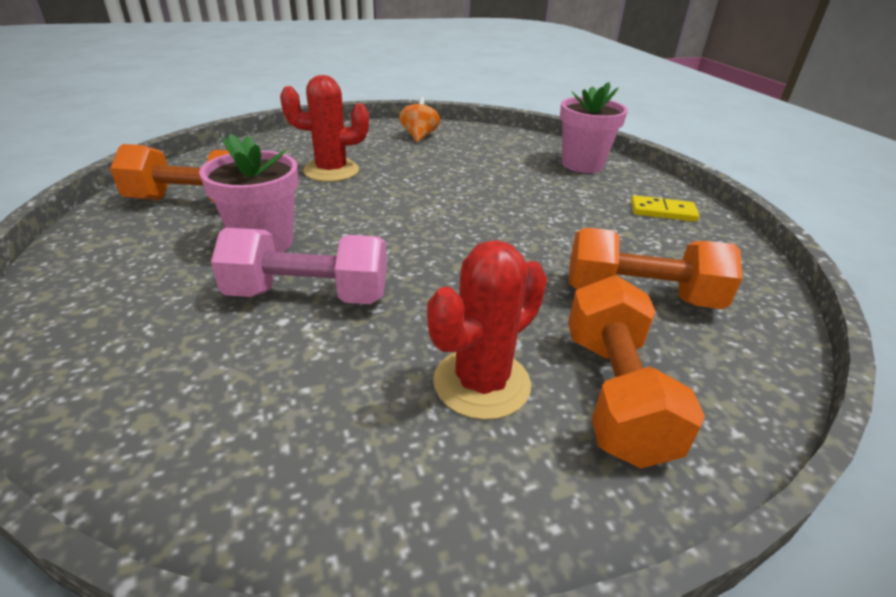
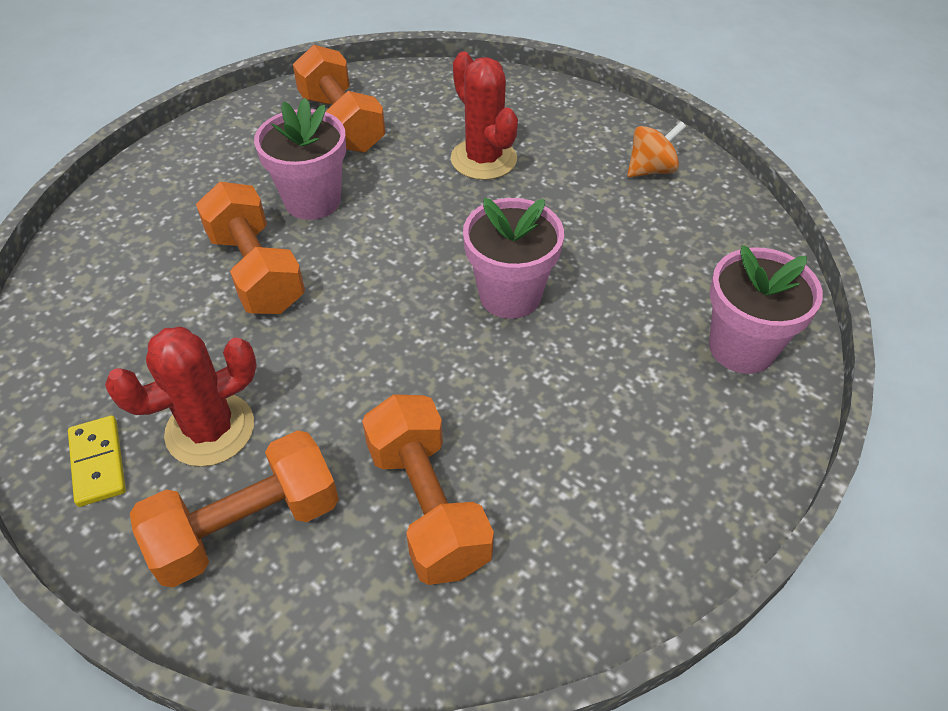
camera: 60 degrees right, 15 degrees up
pink dumbbell [211,228,387,304] -> orange dumbbell [196,182,305,314]
red cactus [427,240,547,420] -> red cactus turned 45 degrees counterclockwise [105,327,257,467]
yellow domino [631,195,699,222] -> yellow domino moved to [68,415,126,507]
none -> pink flower pot [463,198,564,319]

